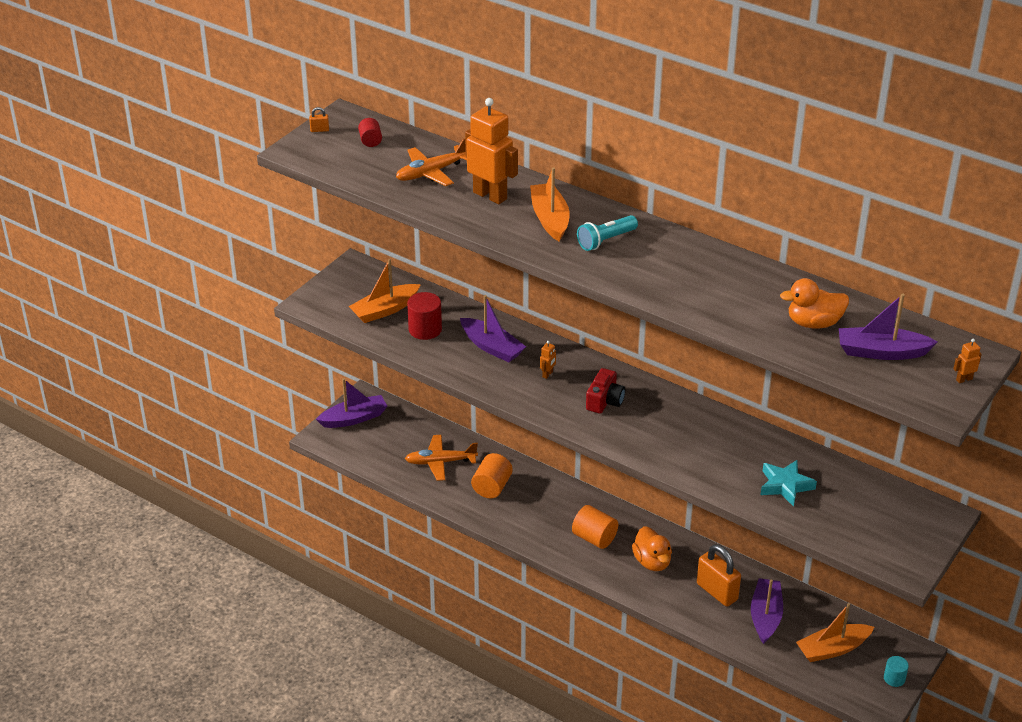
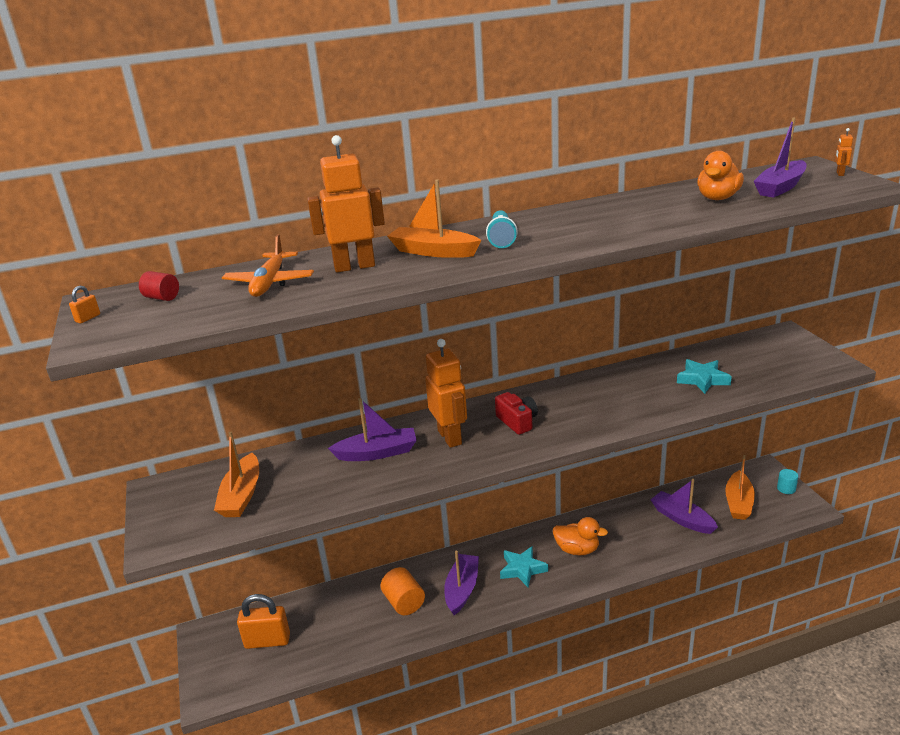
camera: 50 degrees left, 10 degrees down
purple boat [316,378,387,428] -> purple boat moved to [444,551,479,615]
orange plane [405,435,478,481] -> none
red cylinder [407,292,442,340] -> none
orange robot [540,341,556,379] -> orange robot [425,339,467,448], size x2.46
orange cylinder [572,505,618,549] -> turquoise star [500,546,548,587]
orange padlock [697,544,741,607] -> orange padlock moved to [237,594,290,649]

